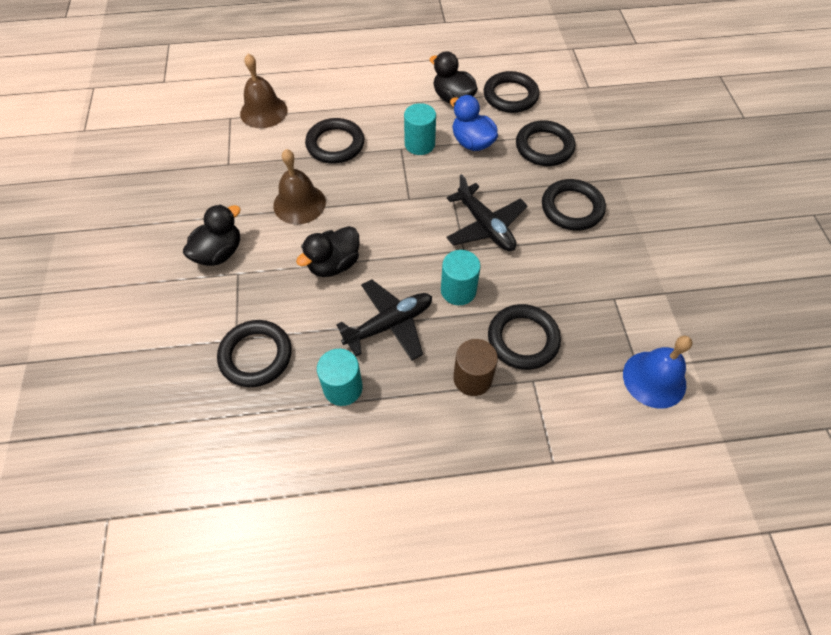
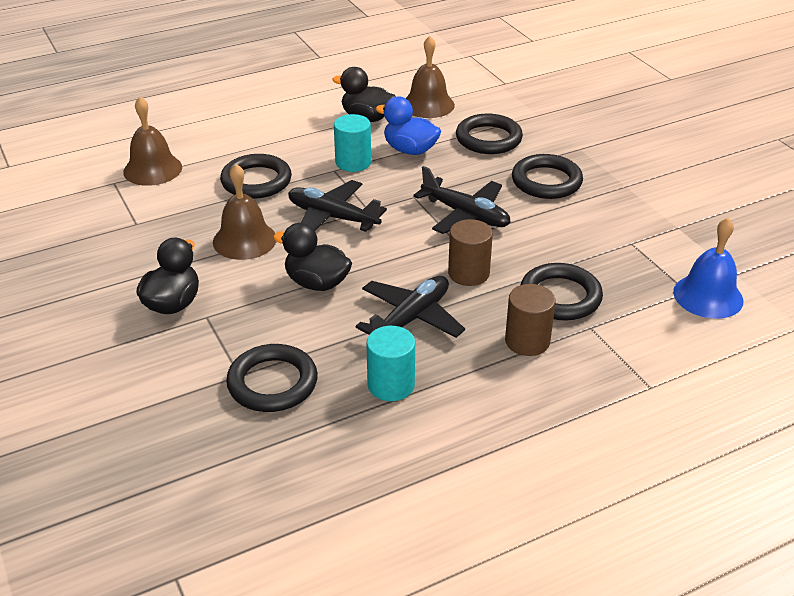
camera: 20 degrees left, 20 degrees down
black duck [296,226,360,277] -> black duck turned 90 degrees clockwise [273,223,352,291]
turquoise cylinder [441,250,481,305] -> brown cylinder [448,219,493,286]
black ring [484,71,539,113] -> brown bell [406,36,455,118]
none -> black plane [288,180,387,232]

